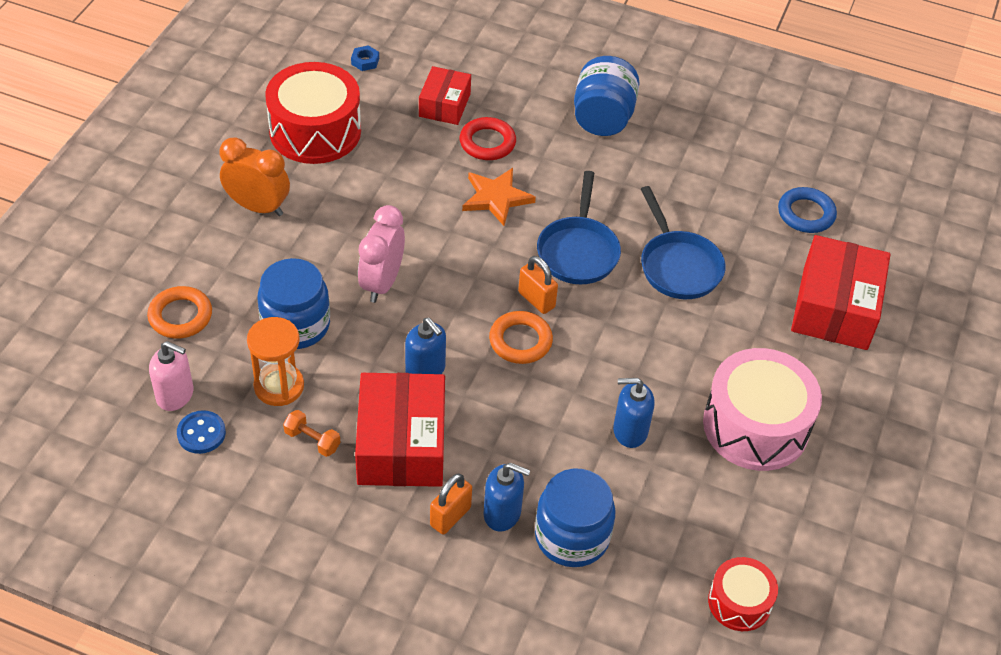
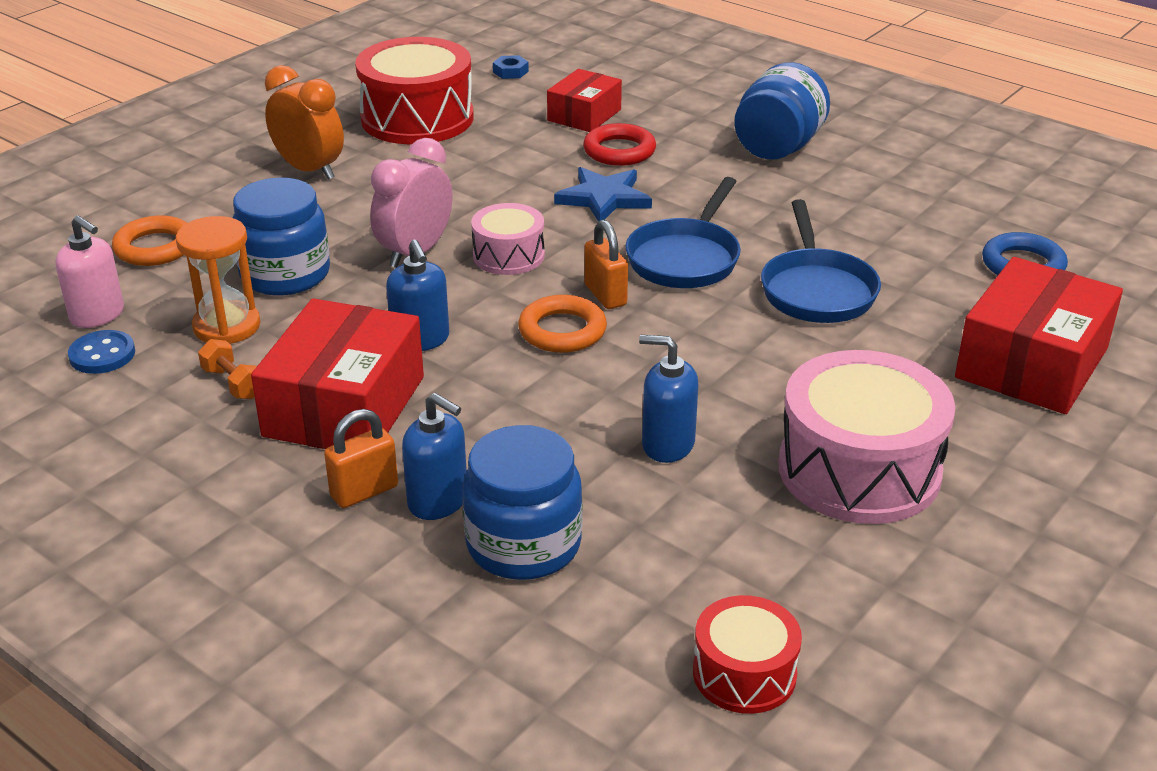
camera: 20 degrees right, 15 degrees down
orange star [462,168,536,226] -> blue star [554,167,652,221]
none -> pink drum [471,203,545,275]

